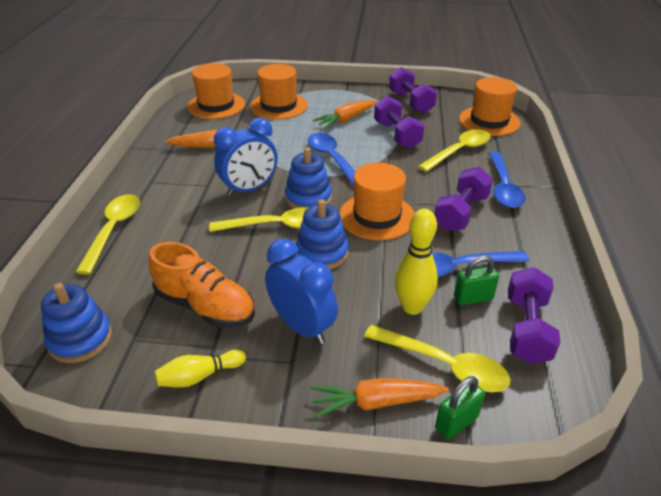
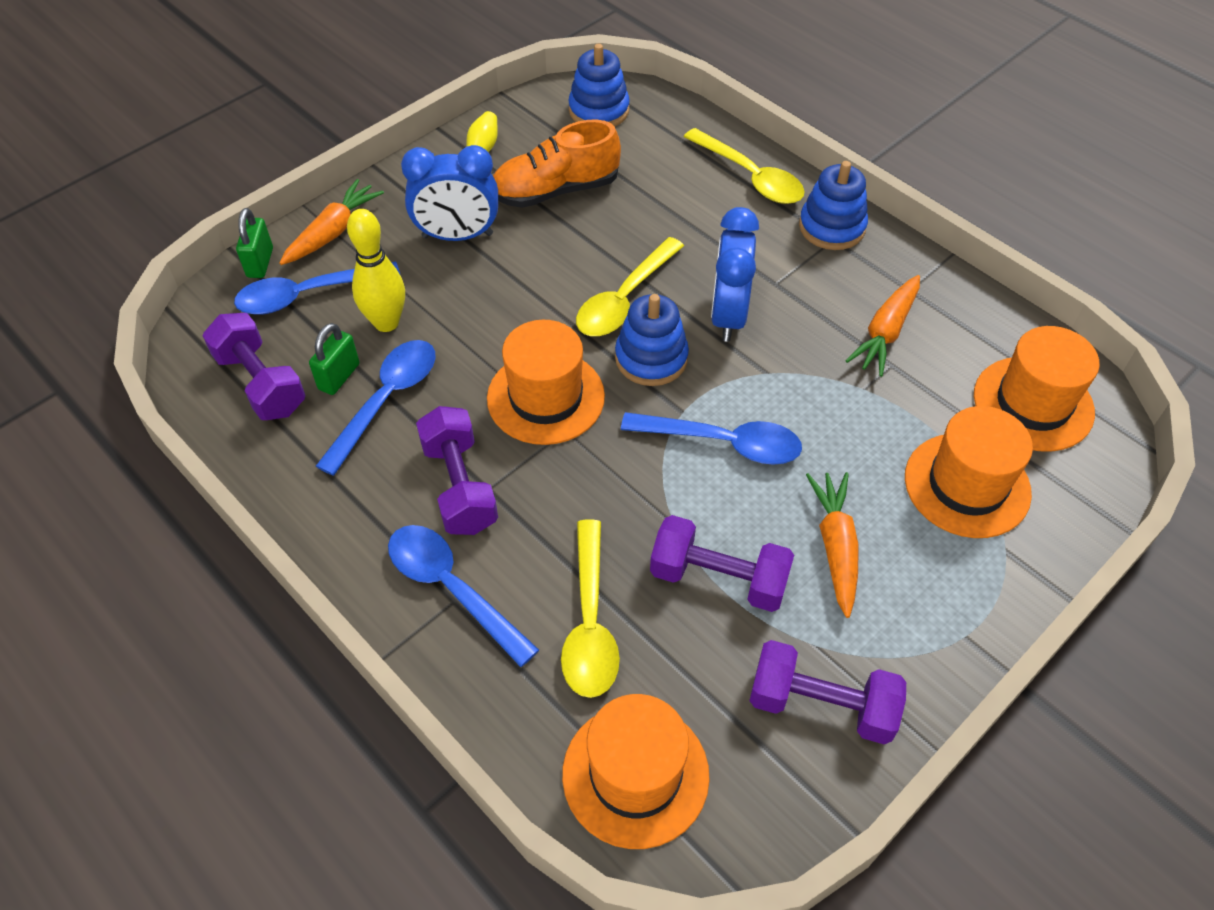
camera: 130 degrees right, 15 degrees up
blue stacking toy [296,199,349,269] -> blue stacking toy moved to [799,161,868,250]
yellow spoon [364,325,511,392] -> blue spoon [234,261,400,315]

